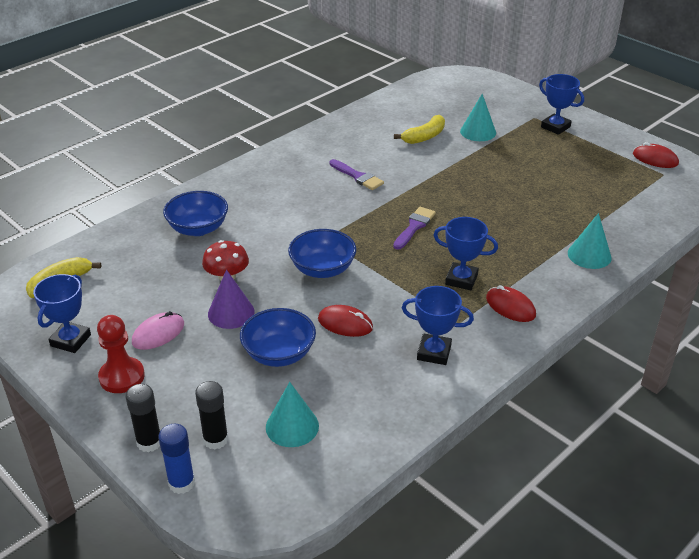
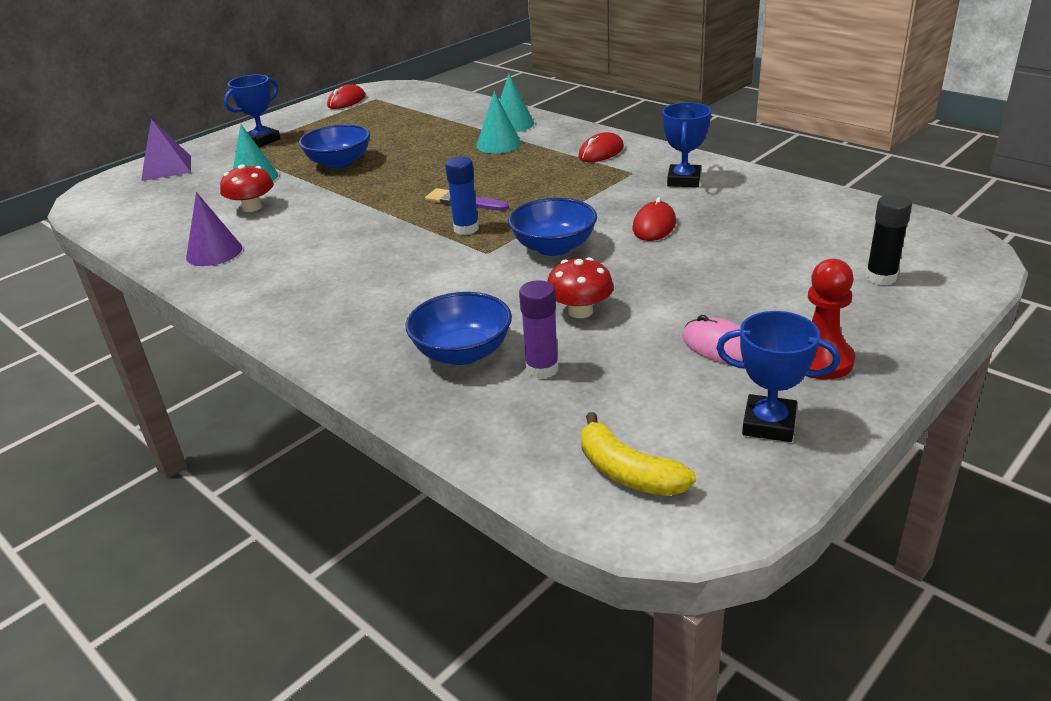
camera: 90 degrees left, 5 degrees down
black glue stick [126,384,160,452] -> none
blue glue stick [158,424,195,494] -> blue glue stick moved to [445,157,479,235]
purple cone [208,270,255,329] -> purple cone moved to [186,192,242,266]
blue bowl [240,308,316,367] -> blue bowl moved to [299,124,370,169]
turquoise cone [266,382,319,447] -> turquoise cone moved to [476,91,521,153]
purple brush [329,159,384,190] -> none
yellow banana [394,115,445,144] -> red mushroom [220,164,274,212]
blue trophy [434,217,498,290] -> none
none -> purple pyramid [141,119,191,181]
none -> purple glue stick [519,280,559,379]

